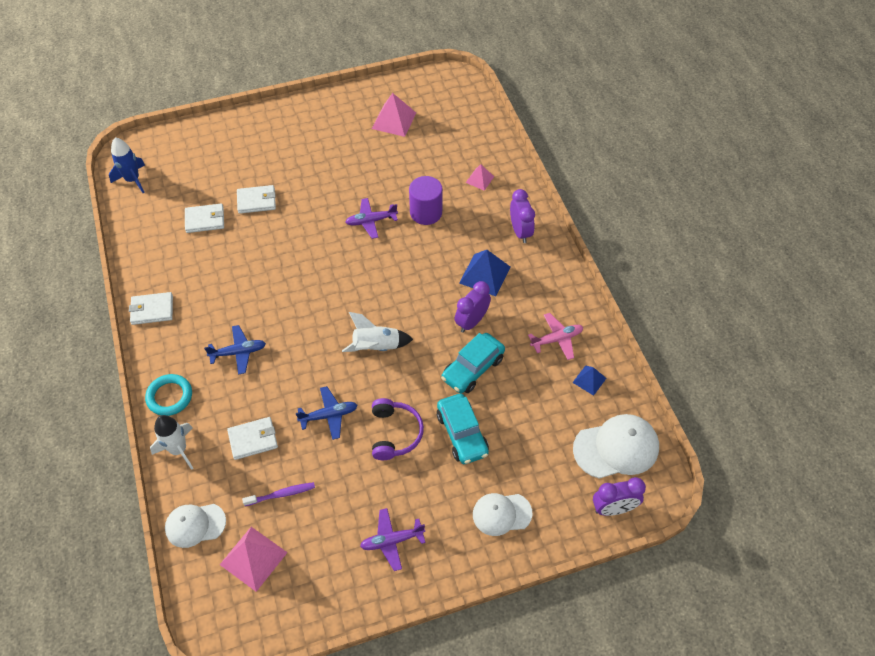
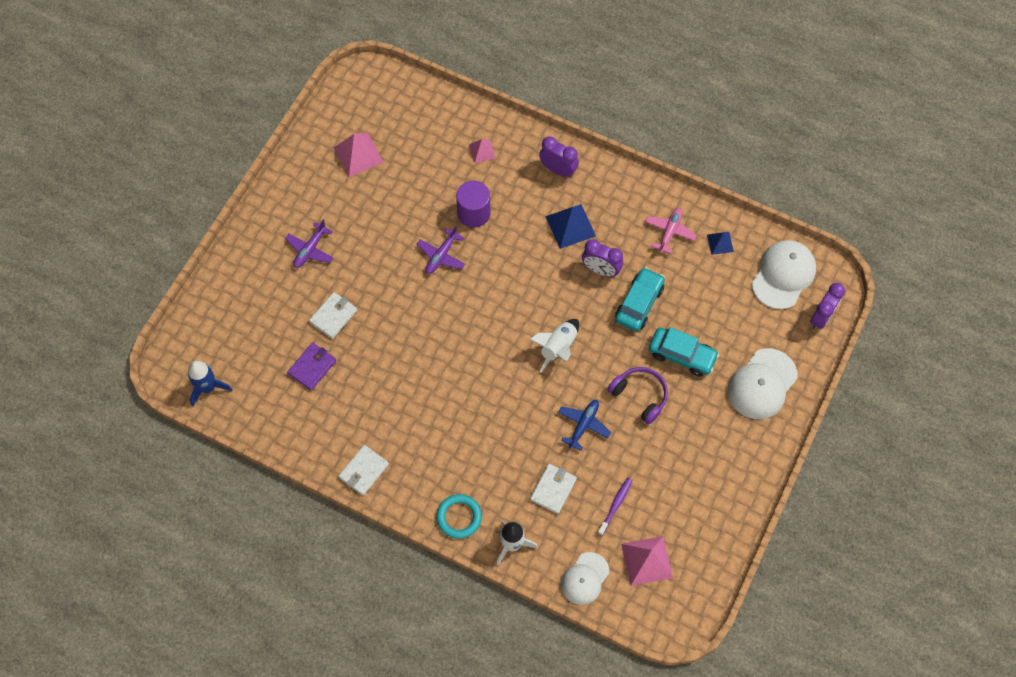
camera: 45 degrees left, 10 degrees up
white wallet [185,203,224,233] -> purple wallet [287,342,336,391]
blue plane [204,325,266,375] -> none
purple plane [360,508,426,571] -> purple plane moved to [285,220,333,268]
turquoise car [441,333,505,393] -> turquoise car turned 150 degrees counterclockwise [615,267,665,331]
purple clock [455,281,491,333] -> purple clock turned 60 degrees counterclockwise [582,239,623,277]
white cap [473,493,532,536] -> white cap [728,348,798,419], size x1.52

